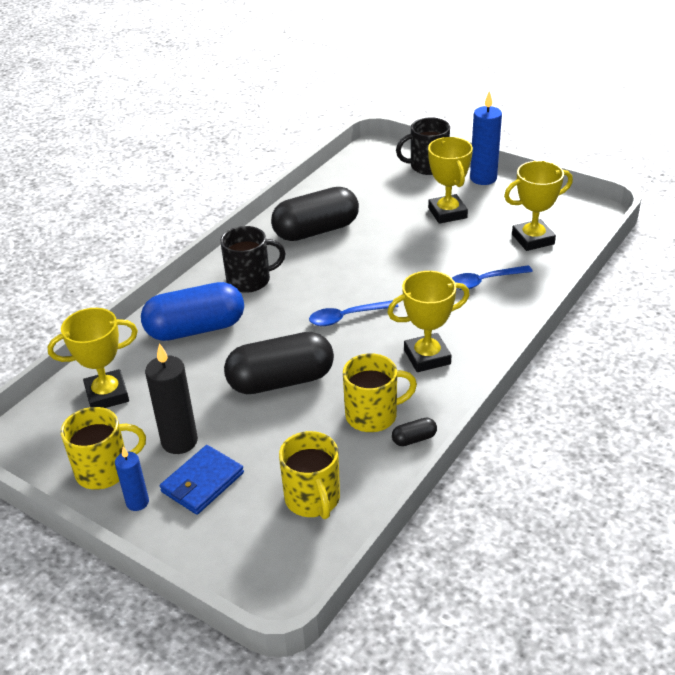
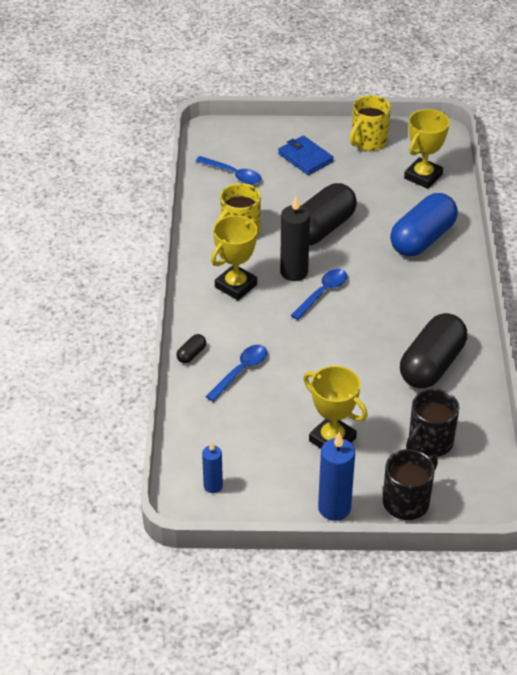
camera: 145 degrees right, 5 degrees up
blue candle [115,447,149,511] -> blue candle moved to [202,442,223,493]
black candle [145,343,198,454] -> black candle moved to [280,196,310,281]
blue wallet [160,445,244,515] -> blue wallet turned 45 degrees counterclockwise [278,136,334,175]
black mug [220,226,285,293] -> black mug moved to [406,389,459,457]
yellow mug [279,431,340,519] -> blue spoon [196,156,261,184]
black capsule [392,418,437,446] -> black capsule moved to [176,334,206,363]
yellow trophy [504,161,573,251] -> none

